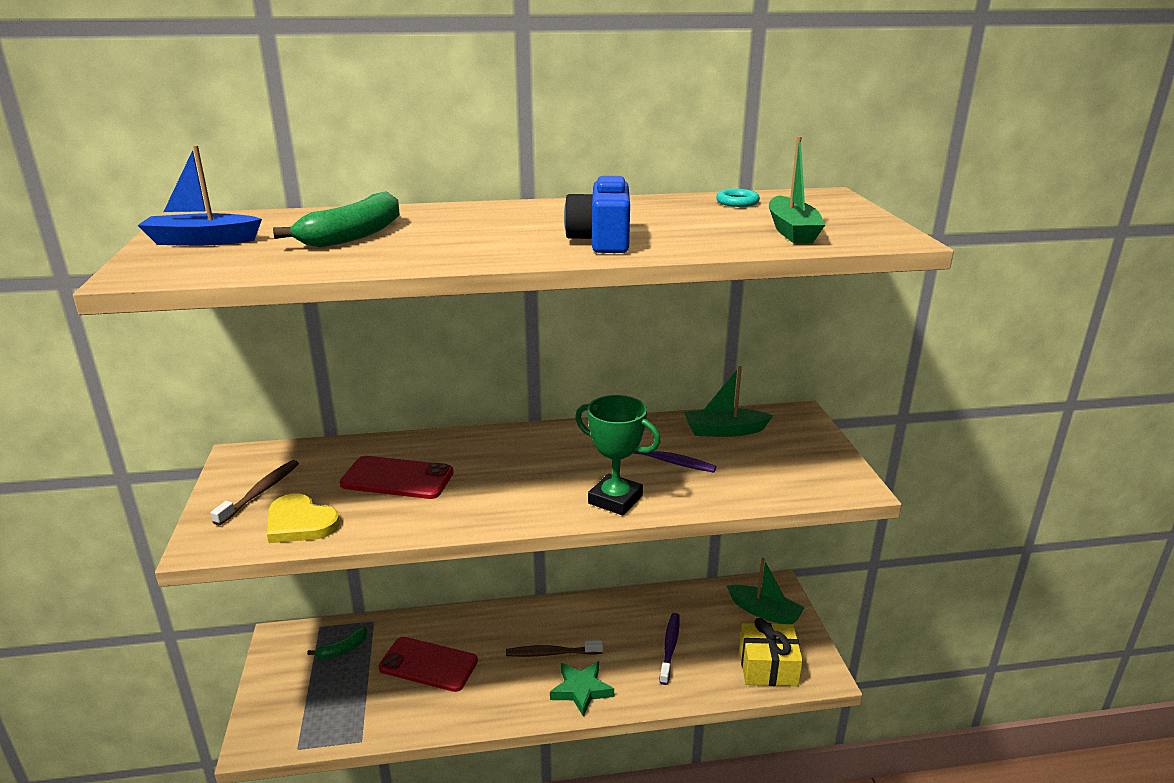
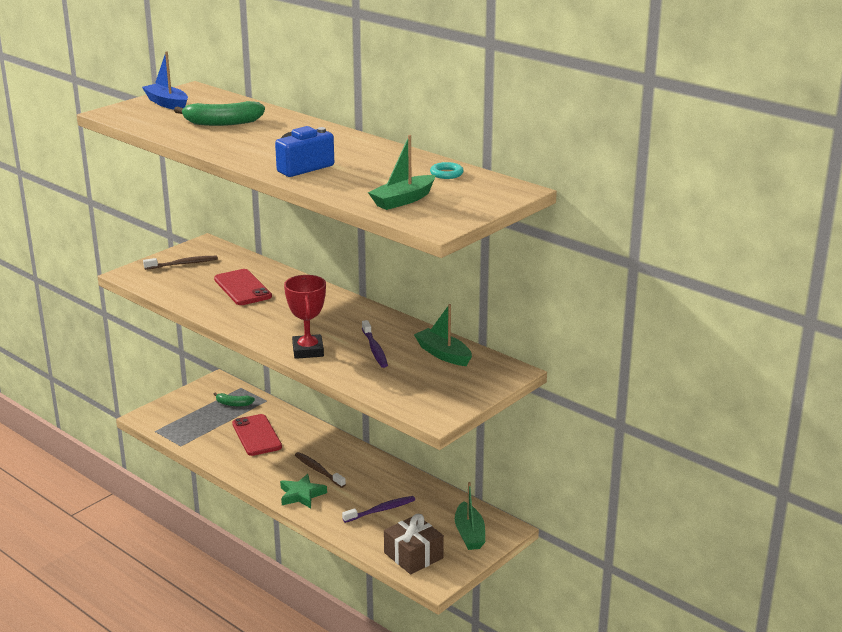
camera: 50 degrees right, 0 degrees up
yellow heart [267,493,340,543] -> none
green trophy [575,395,660,516] -> red trophy [284,275,326,359]
yellow gift [739,618,803,686] -> brown gift [384,514,444,575]

